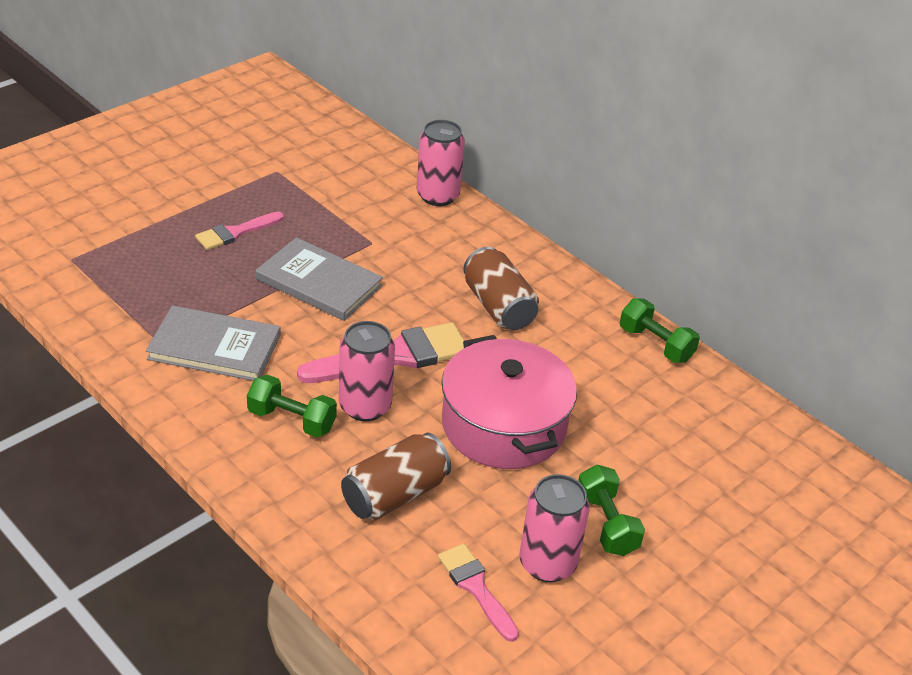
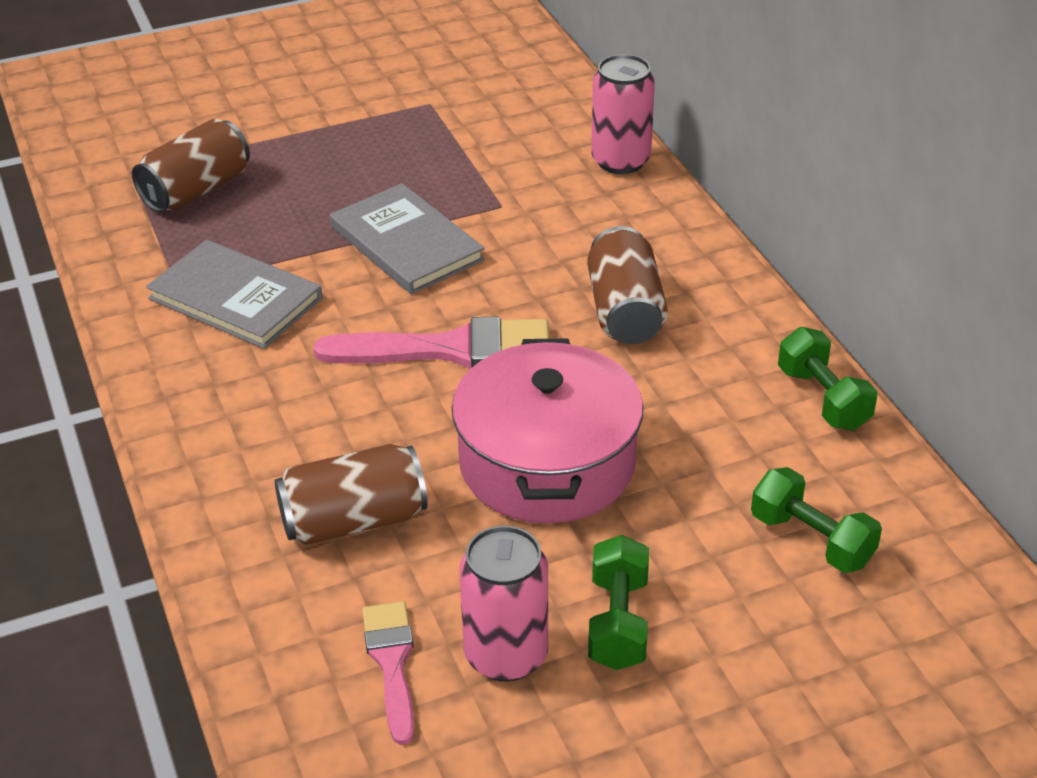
camera: 25 degrees right, 0 degrees up
pink brush [195,212,284,250] -> none
green dumbbell [247,375,337,437] -> green dumbbell moved to [751,467,882,573]
pink can [339,321,395,421] -> none
none -> brown can [132,119,250,213]

